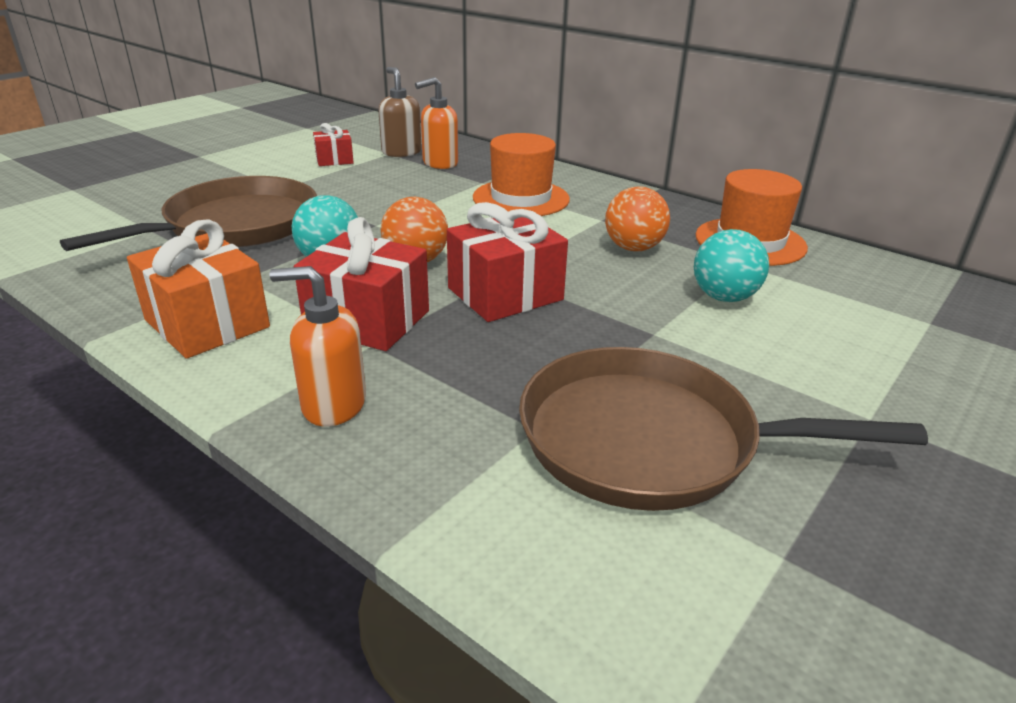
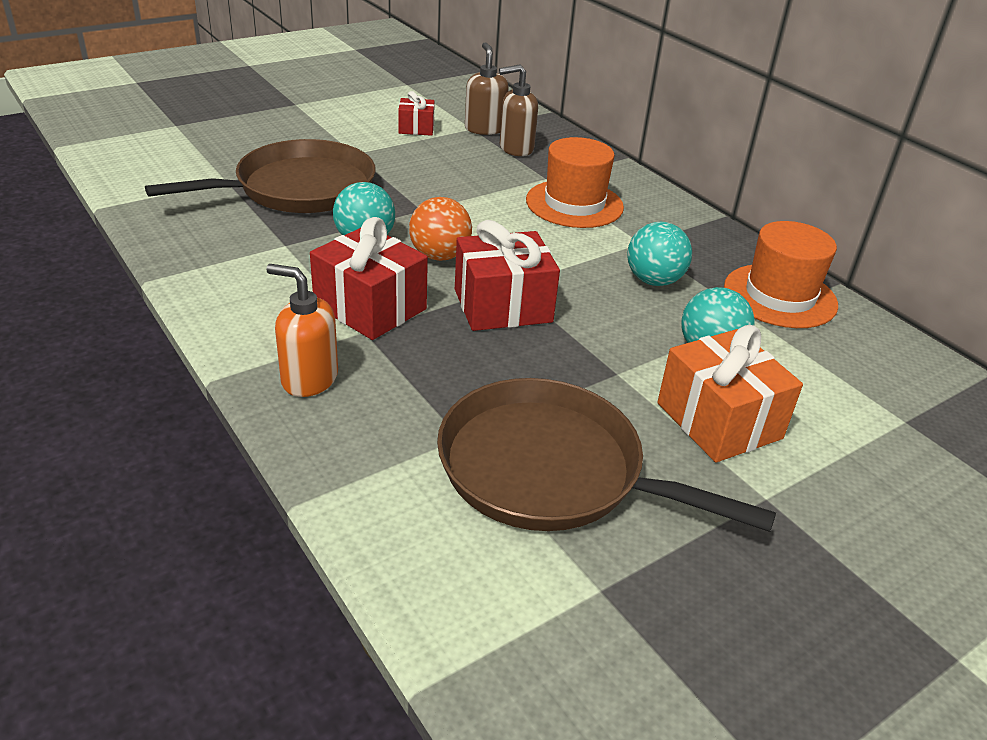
camera: 15 degrees right, 5 degrees up
orange gift [127,219,270,359] -> orange gift moved to [657,325,803,462]
orange soap dispenser [415,77,458,169] -> brown soap dispenser [499,64,538,156]
orange ball [605,186,670,251] -> turquoise ball [627,222,692,286]

